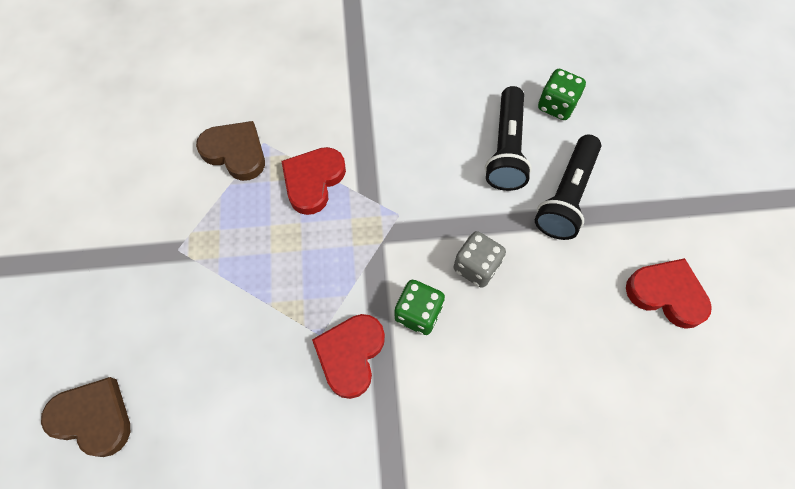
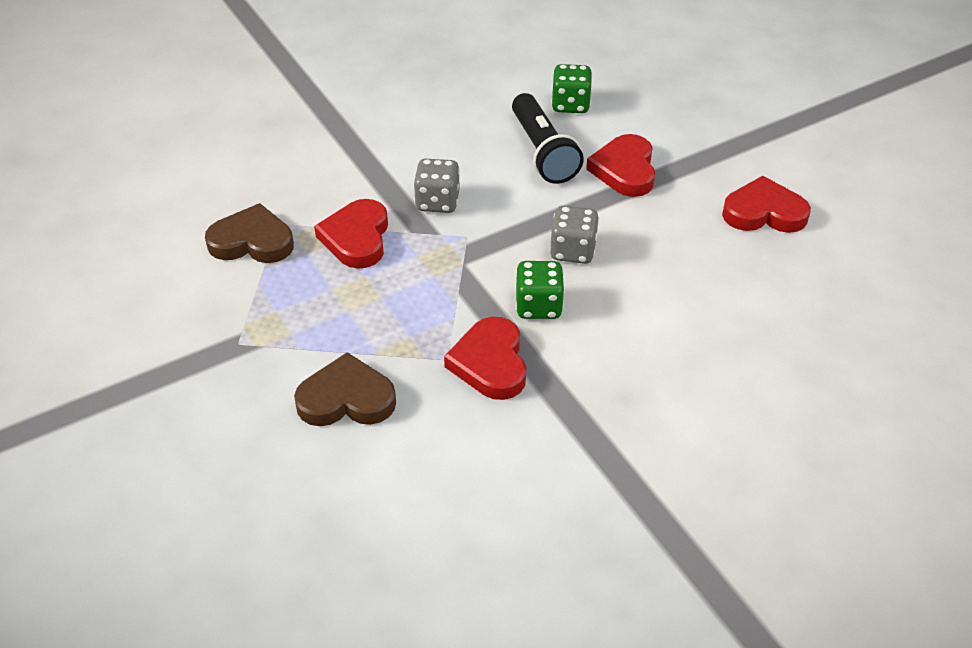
camera: 25 degrees left, 20 degrees down
brown heart [41,377,130,457] -> brown heart moved to [294,352,396,426]
black flashlight [535,135,601,240] -> red heart [586,134,655,197]
none -> grey dice [413,159,460,213]

